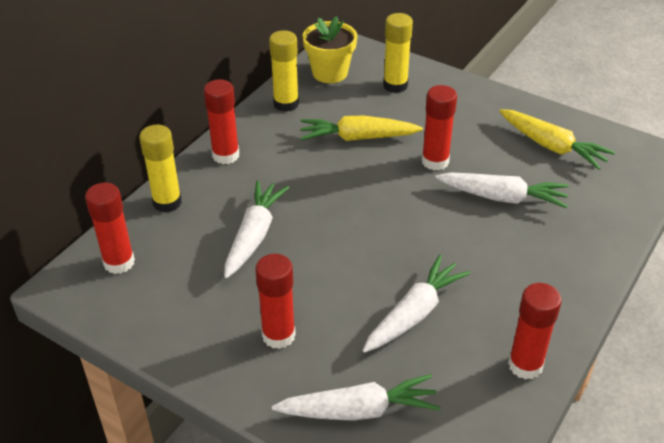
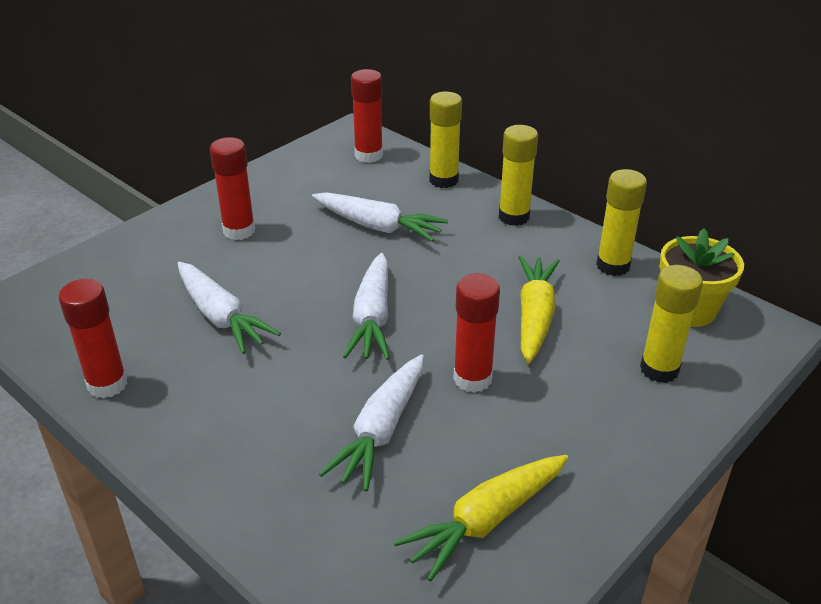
camera: 100 degrees right, 5 degrees down
red glue stick [204,79,239,164] -> yellow glue stick [499,125,538,226]
white carrot [272,374,441,421] -> white carrot moved to [343,253,390,360]

